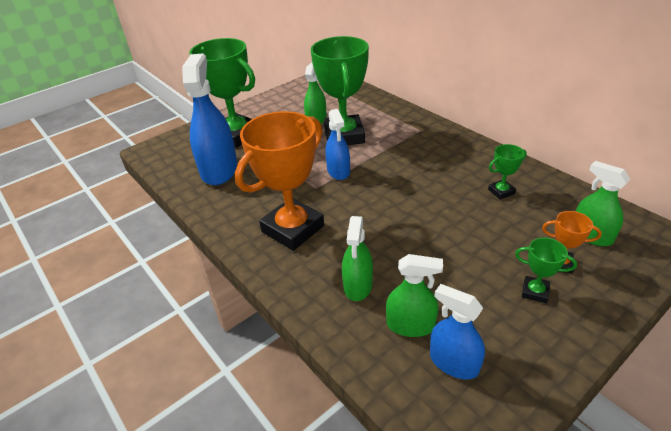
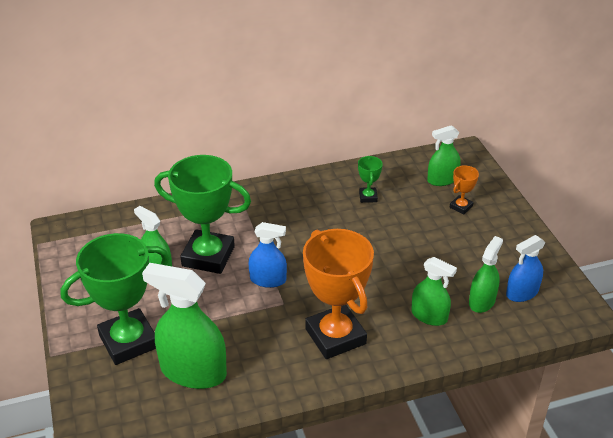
camera: 70 degrees left, 0 degrees up
blue spray bottle [182,53,238,185] -> green spray bottle [142,263,227,389]
green trophy [515,238,577,303] -> none

